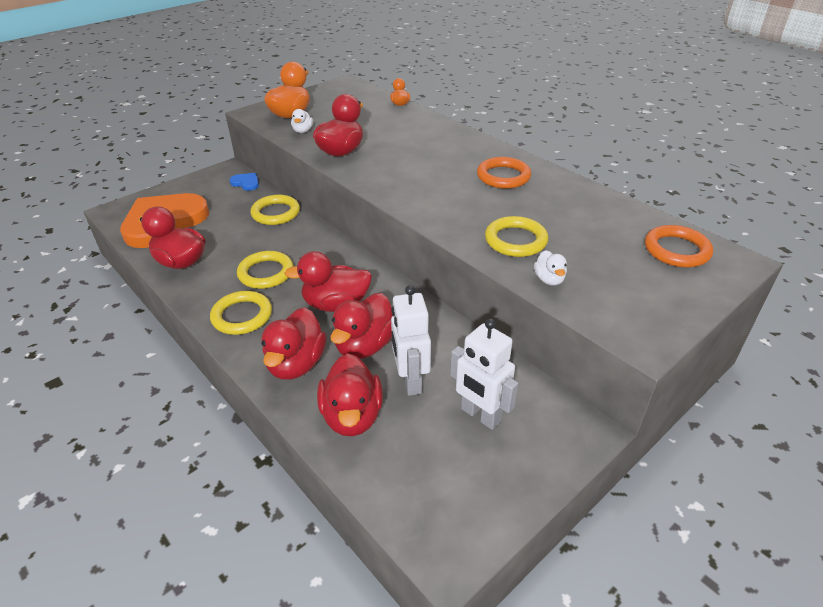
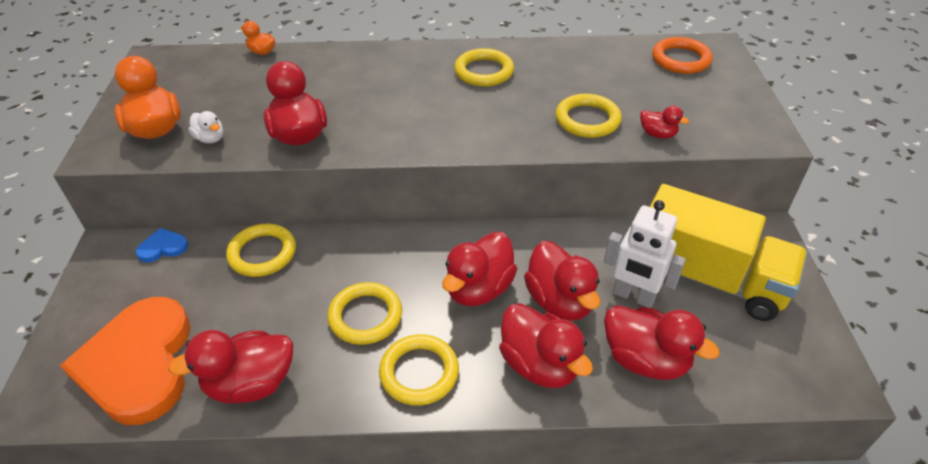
camera: 50 degrees left, 5 degrees up
white robot [450,318,518,430] -> yellow truck [650,184,808,321]
orange ring [477,157,531,189] -> yellow ring [454,48,514,87]
white duck [534,250,567,286] -> red duck [640,106,689,139]

